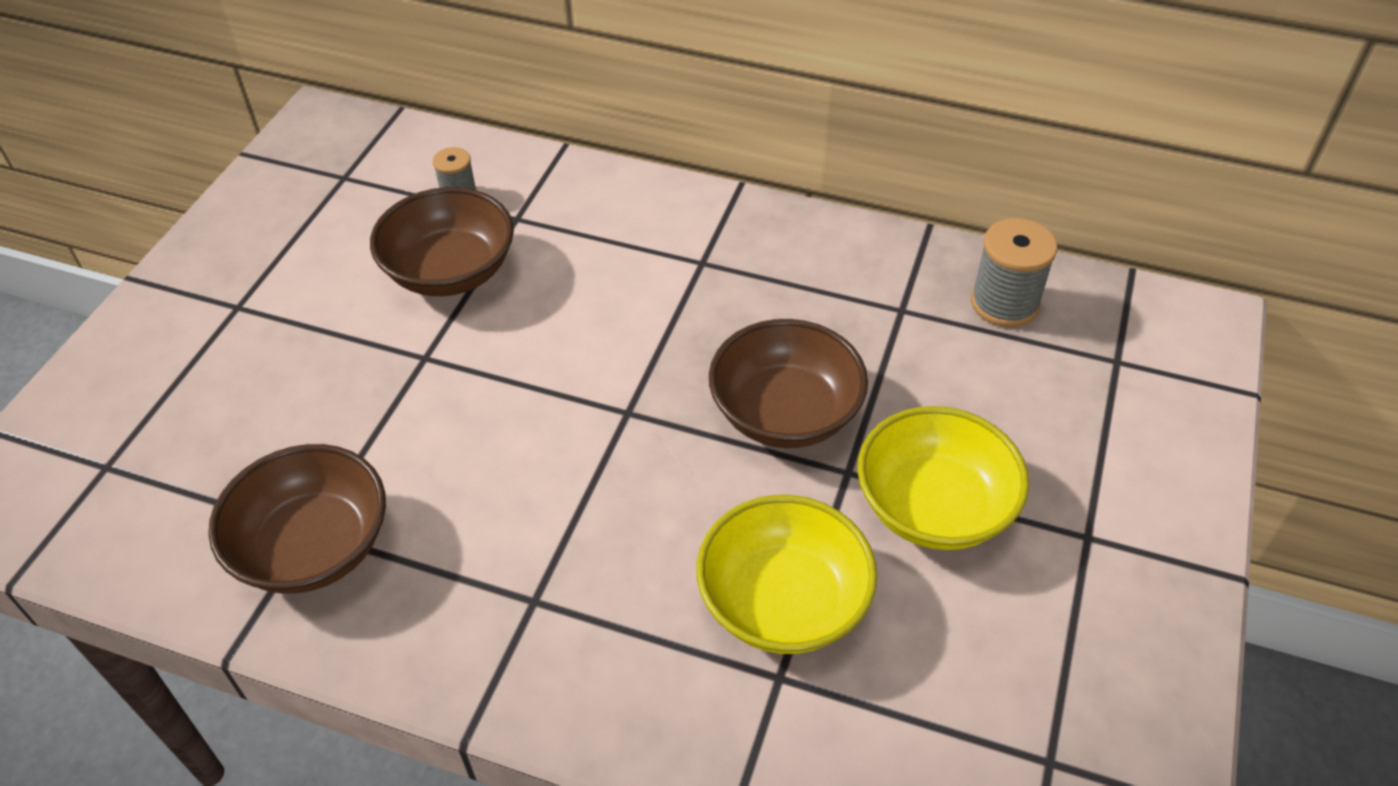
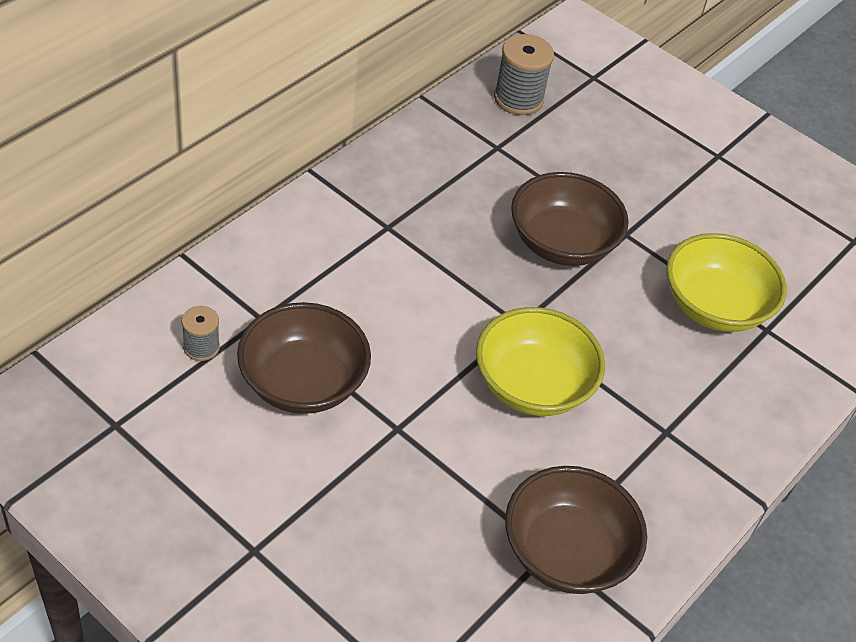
camera: 75 degrees left, 0 degrees up
yellow bowl [857,406,1029,550] -> yellow bowl moved to [476,307,605,416]

